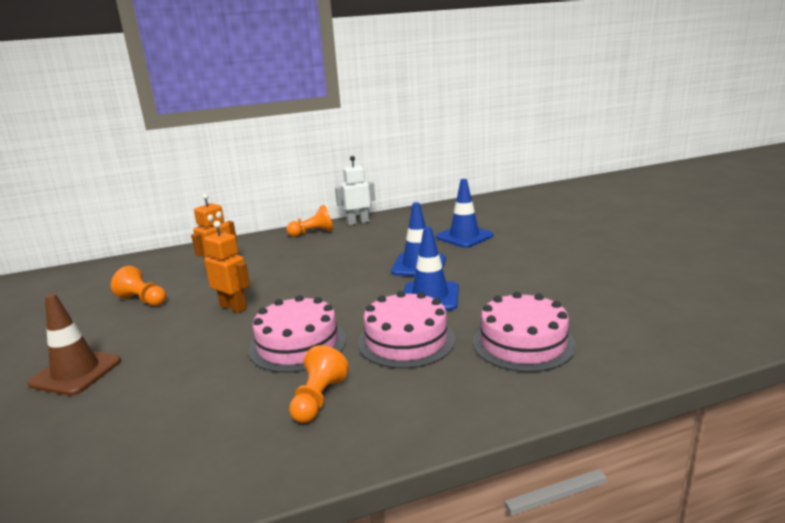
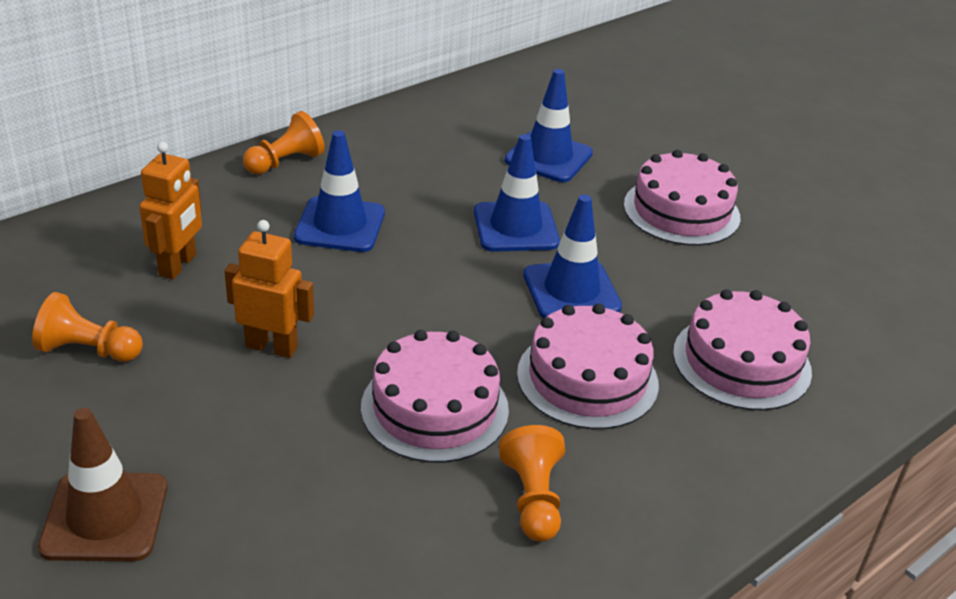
camera: 25 degrees left, 15 degrees up
white robot [335,156,375,225] -> none
none -> blue traffic cone [294,130,385,252]
none -> pink cake [624,150,740,246]

